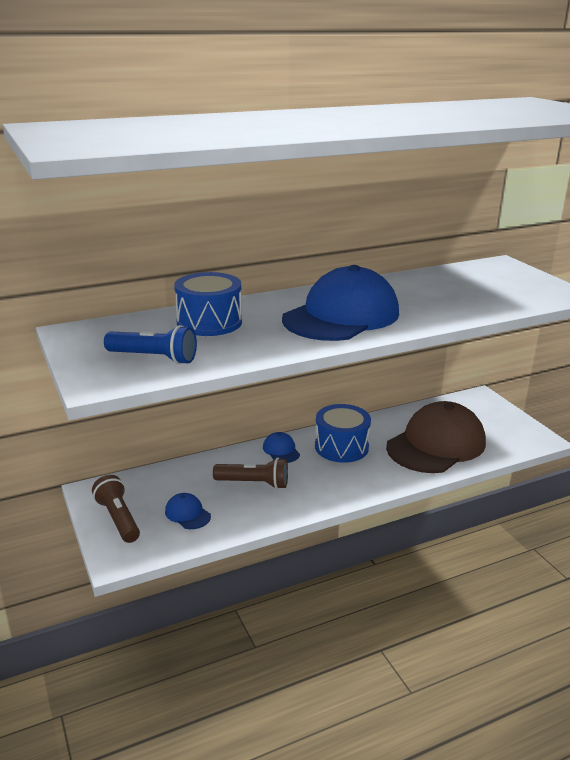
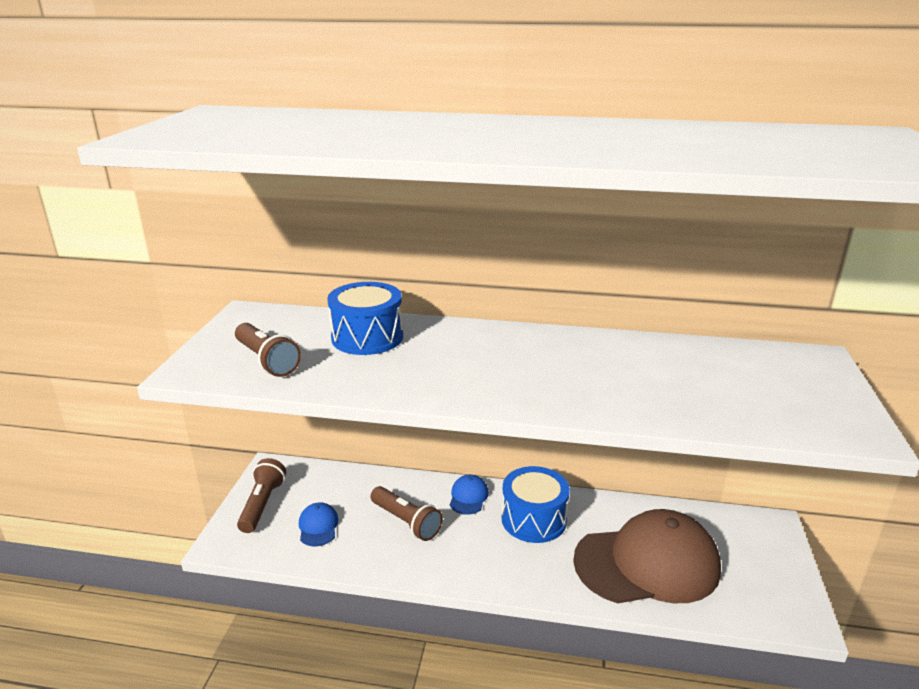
camera: 35 degrees right, 0 degrees up
blue flashlight [104,325,197,364] -> brown flashlight [235,323,301,377]
blue cap [282,265,399,341] -> none

